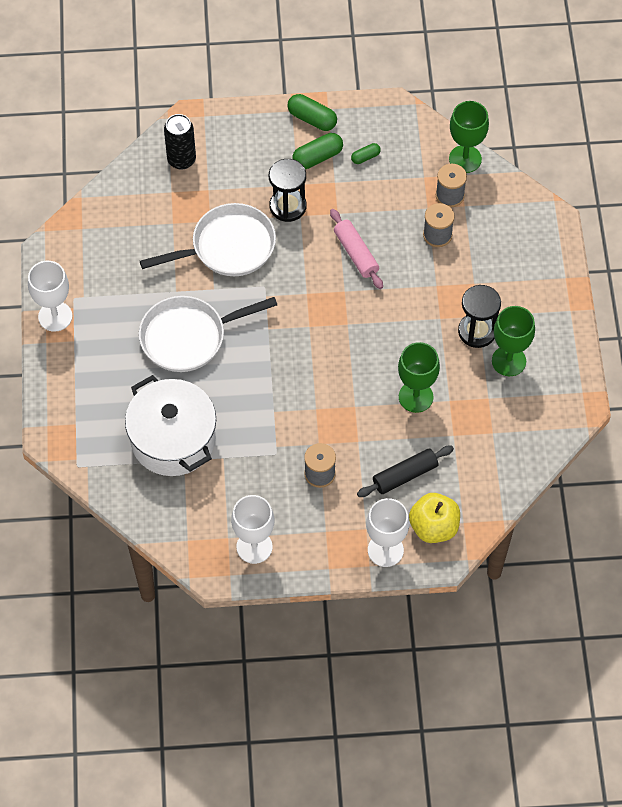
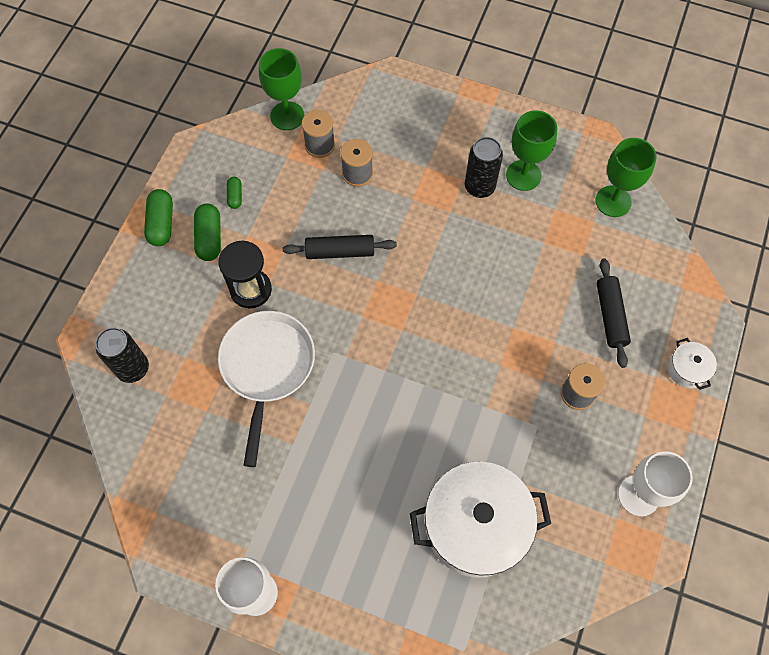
camera: 65 degrees left, 5 degrees up
white pan [139,296,277,372] -> none
green capsule [287,94,337,131] -> green capsule turned 60 degrees counterclockwise [144,189,173,246]
pink rolling pin [330,209,383,289] -> black rolling pin [283,235,397,259]
white goblet [366,498,409,567] -> white pot [668,338,717,390]
green goblet [398,342,440,413] -> green goblet moved to [595,138,657,217]
yellow apple [409,493,460,543] -> none
black hourglass [458,285,501,348] -> black can [465,137,503,198]

